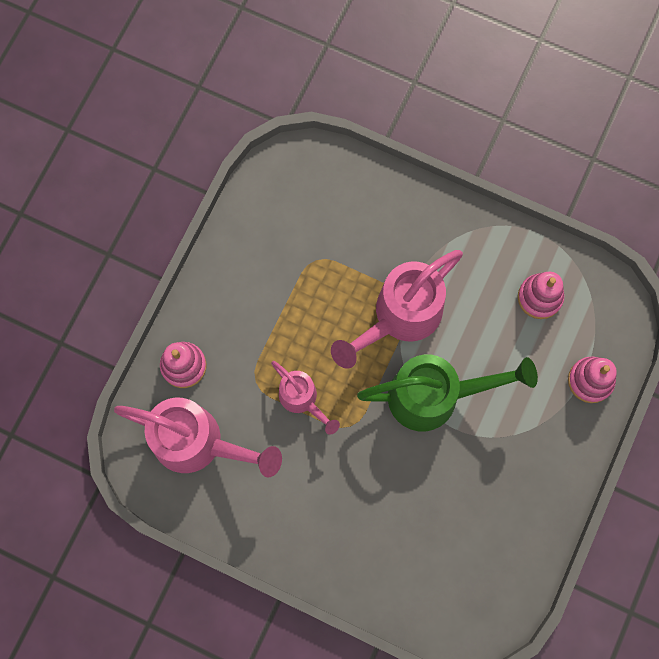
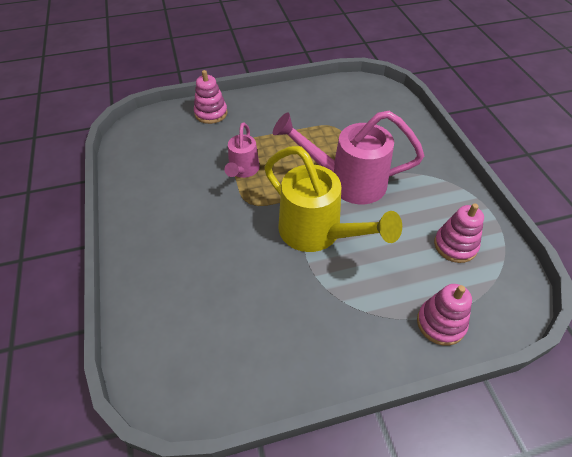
camera: 50 degrees right, 25 degrees down
pink watering can [114,398,282,477] -> none
green watering can [357,354,538,431] -> yellow watering can [264,146,402,252]

